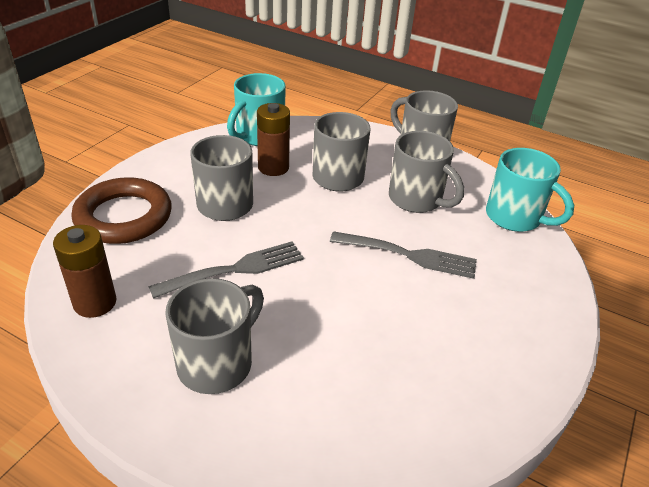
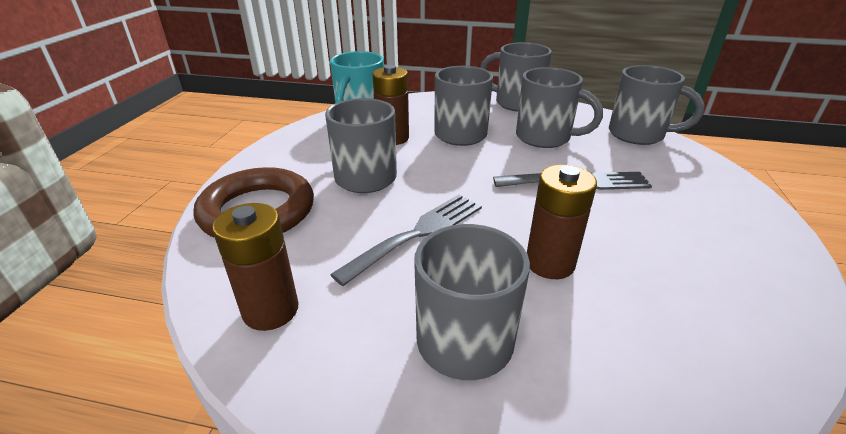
camera: 15 degrees left, 5 degrees down
turquoise mug [486,148,574,232] -> grey mug [609,65,705,145]
none -> brown battery [527,165,597,279]

